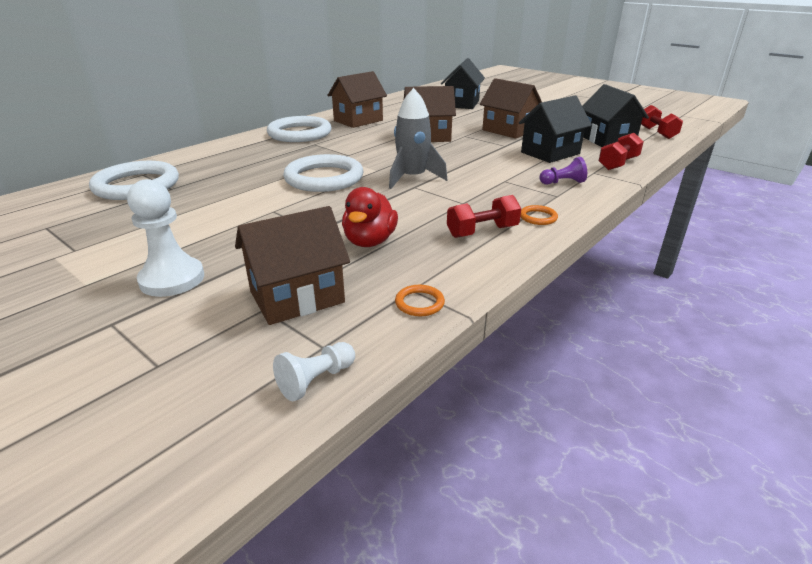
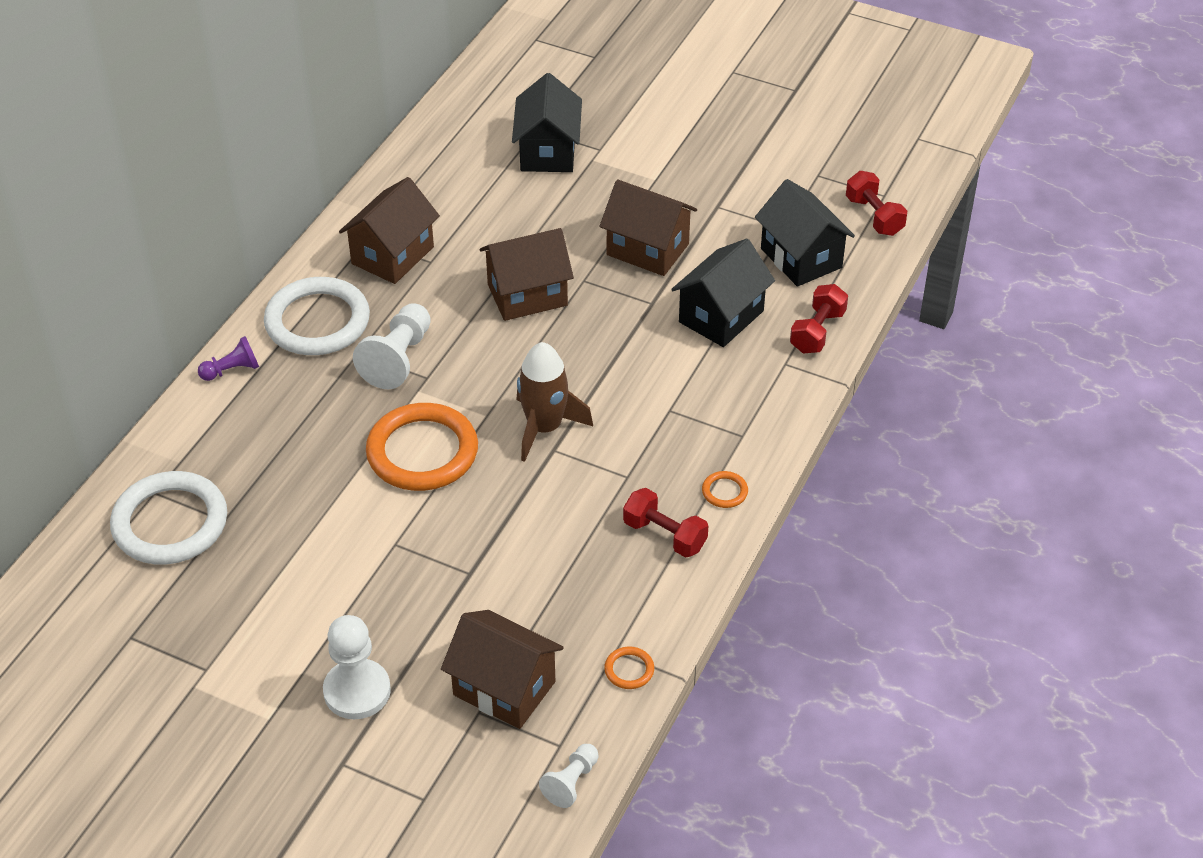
camera: 15 degrees left, 15 degrees up
brown house [235,206,350,325] -> brown house turned 75 degrees clockwise [441,610,564,729]
white ring [283,154,364,192] -> orange ring [366,403,478,491]
red duck [342,187,398,247] -> none
grey rocket [389,88,447,189] -> brown rocket [516,342,593,462]
red dumbbell [447,195,521,238] -> red dumbbell turned 75 degrees clockwise [623,488,708,558]
purple pawn [539,157,587,185] -> purple pawn moved to [198,336,259,381]
none -> white pawn [353,303,431,389]

